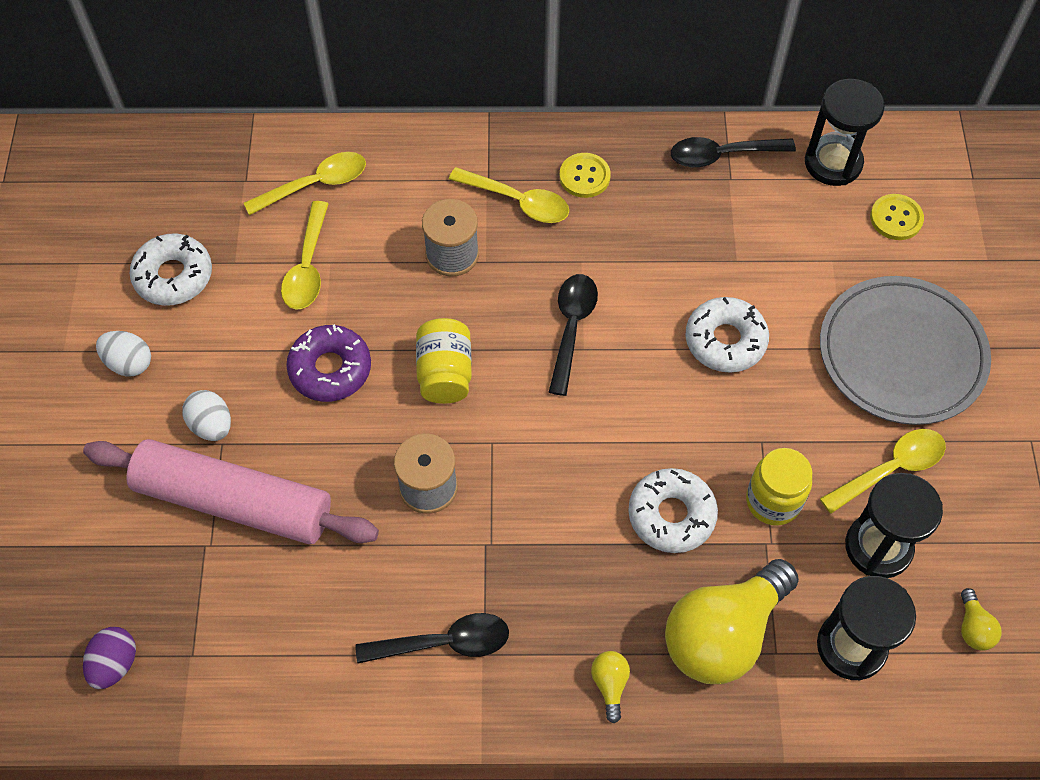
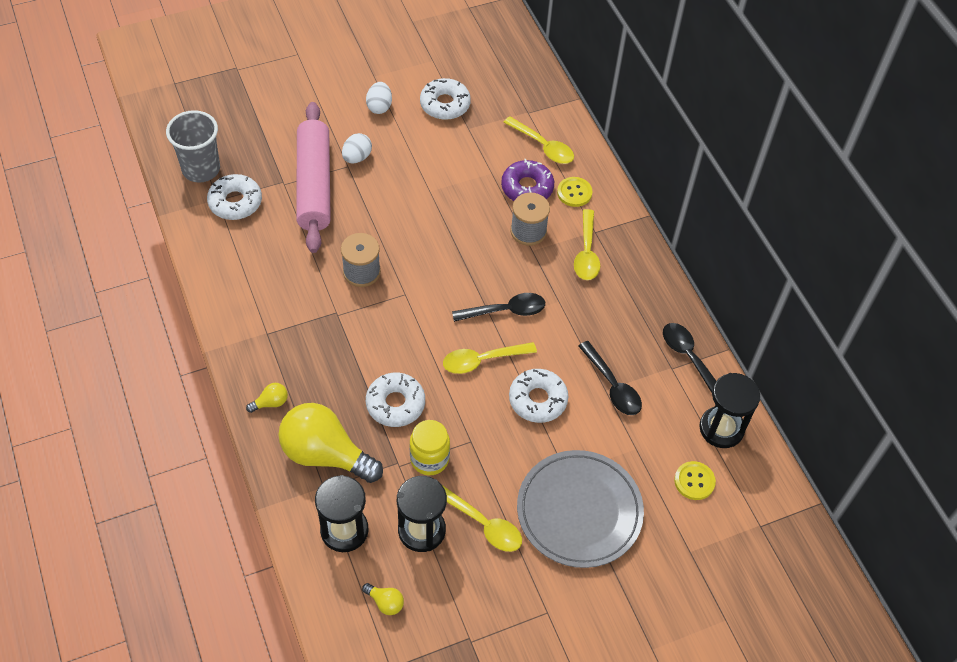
camera: 65 degrees right, 5 degrees down
purple egg [83,627,136,689] -> grey cup [166,110,220,183]
yellow spoon [281,201,329,310] -> yellow spoon moved to [443,342,537,374]
purple donut [286,324,371,402] -> purple donut moved to [501,159,554,201]
black spoon [356,613,509,664] -> black spoon moved to [578,341,642,415]
yellow jar [416,318,472,404] -> none
yellow button [559,153,611,198] -> yellow button moved to [557,177,592,207]
yellow light bulb [961,588,1002,651] -> yellow light bulb turned 120 degrees counterclockwise [362,583,404,615]
none -> white donut [207,174,262,220]

